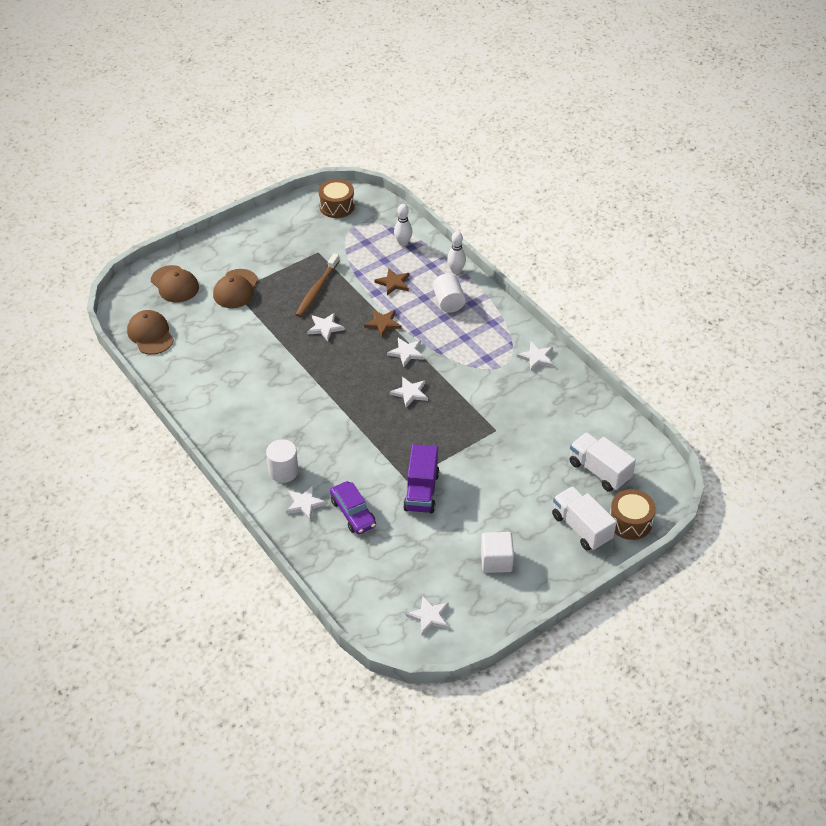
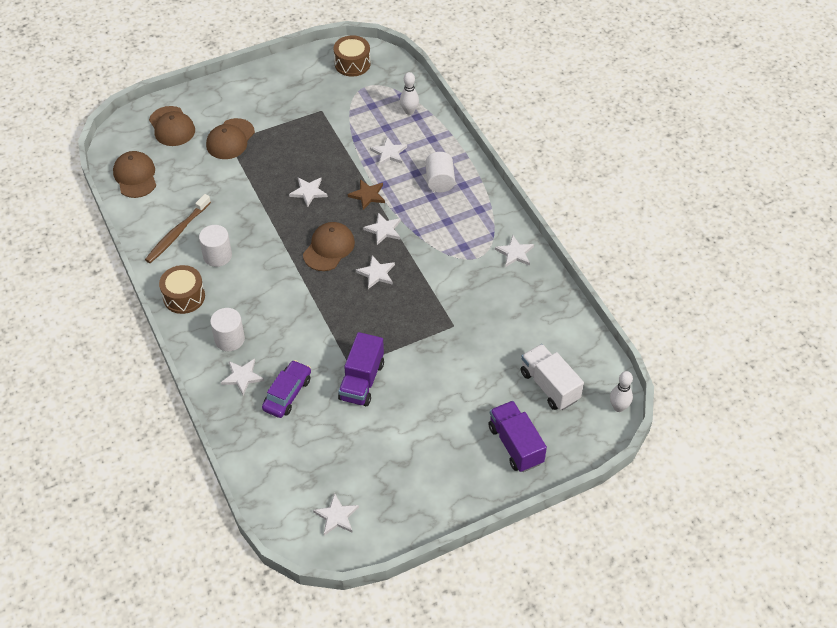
camera: 10 degrees right, 5 degrees up
brown toothbrush [295,253,339,317] -> brown toothbrush moved to [145,194,211,263]
purple car [330,481,376,534] -> purple car turned 135 degrees counterclockwise [262,360,311,418]
brown star [375,268,409,295] -> white star [370,137,407,166]
white bowling pin [447,231,466,274] -> white bowling pin moved to [610,371,633,412]
white cube [481,532,514,573] -> none
white truck [552,486,617,551] -> purple truck [488,401,547,472]
brown drum [610,489,656,540] -> brown drum moved to [159,265,205,314]
none -> white cylinder [199,225,232,267]
none -> brown cap [303,222,355,271]

